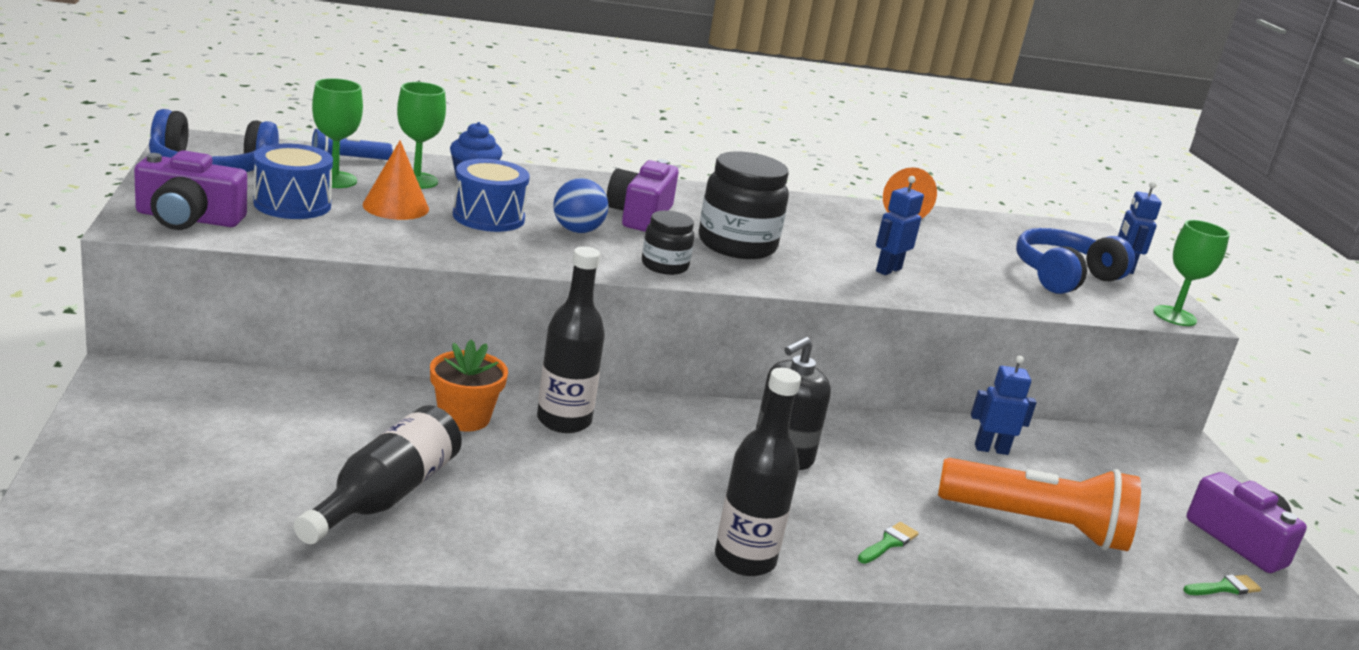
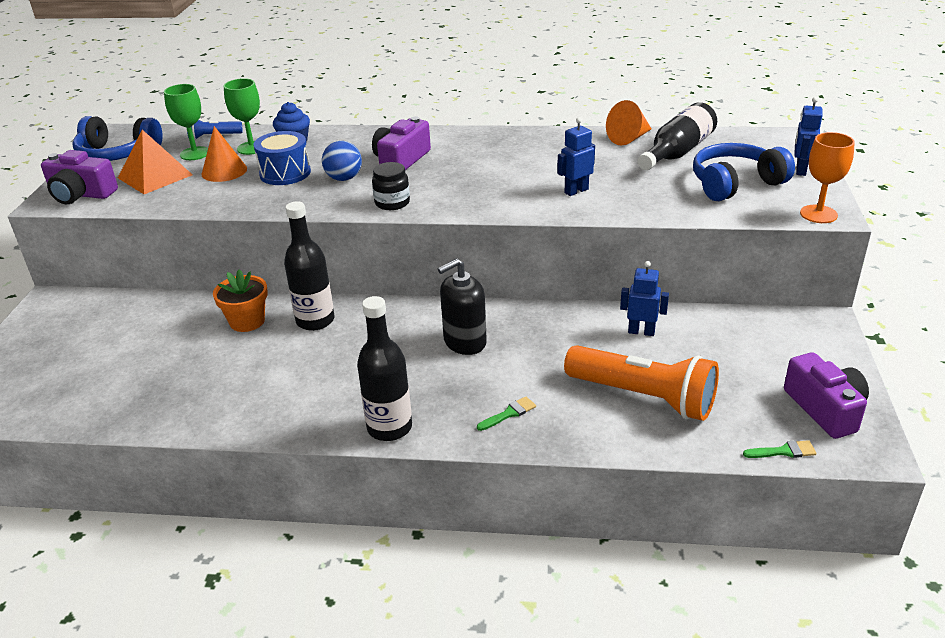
camera: 20 degrees right, 10 degrees up
blue drum [253,144,333,219] -> orange pyramid [118,130,193,194]
black bottle [294,405,462,544] -> black bottle moved to [638,102,717,170]
black jar [699,151,789,259] -> none
green goblet [1153,220,1230,326] -> orange goblet [800,132,855,223]

